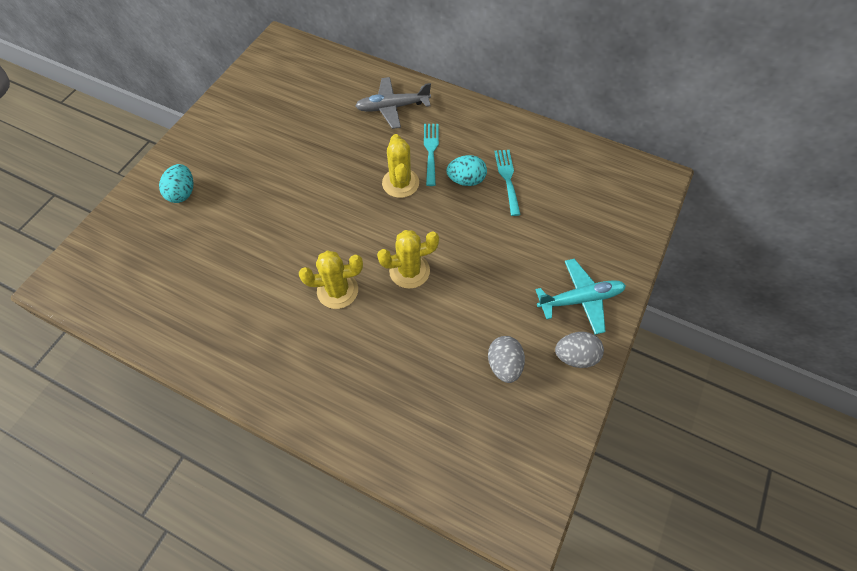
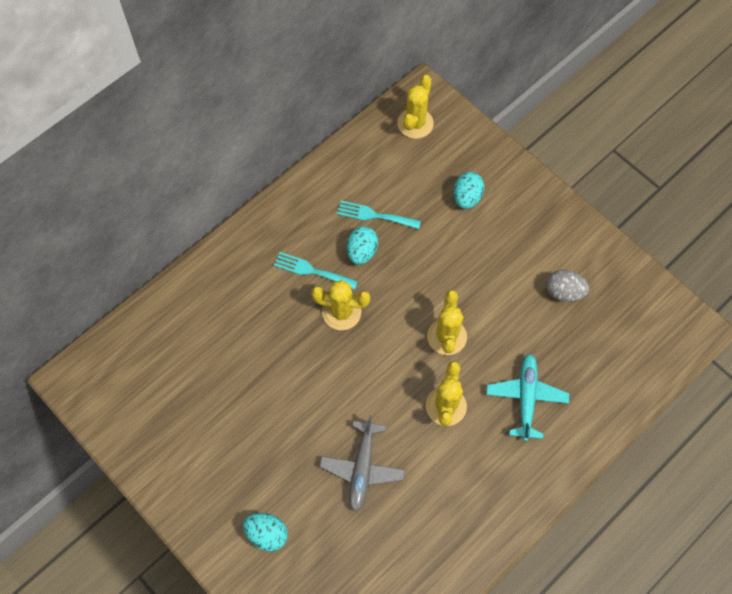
camera: 70 degrees left, 5 degrees up
grey plane [355,77,431,129] -> grey plane moved to [320,415,405,512]
turquoise plane [535,259,626,335] -> turquoise plane moved to [486,354,569,441]
grey egg [555,332,604,368] -> none
none -> yellow cactus [397,75,434,139]
none -> turquoise egg [453,172,484,209]

